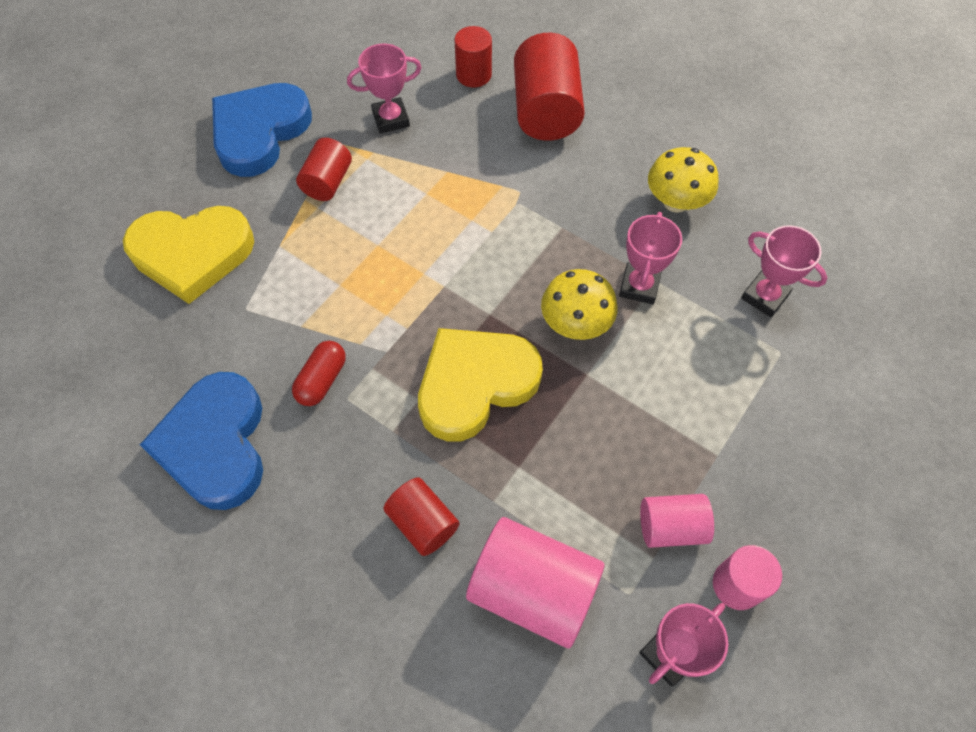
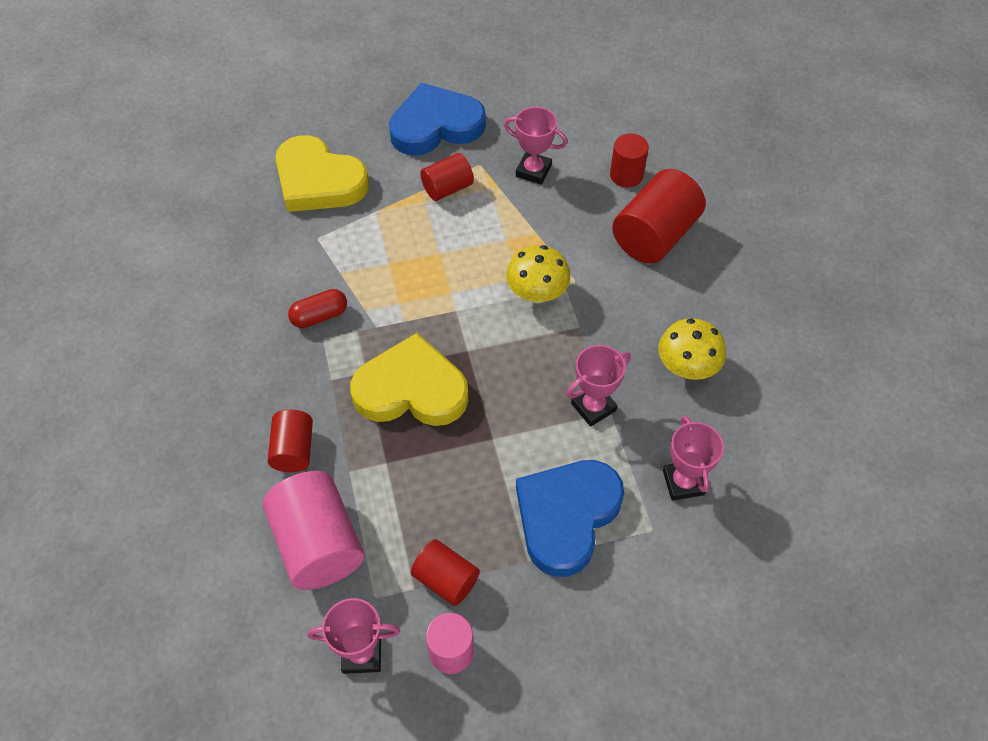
camera: 40 degrees right, 5 degrees down
blue heart [140,372,263,510] -> blue heart moved to [516,460,624,577]
yellow mushroom [541,269,617,340] -> yellow mushroom moved to [506,245,571,303]
pink cylinder [640,494,714,548] -> red cylinder [411,539,480,606]

